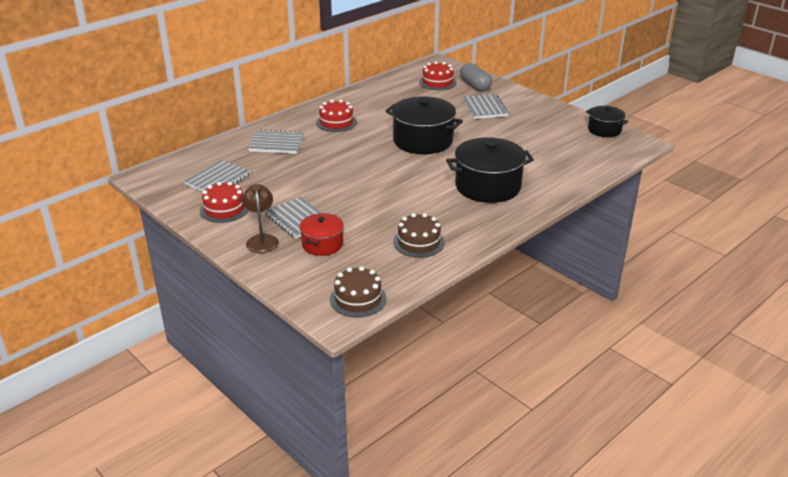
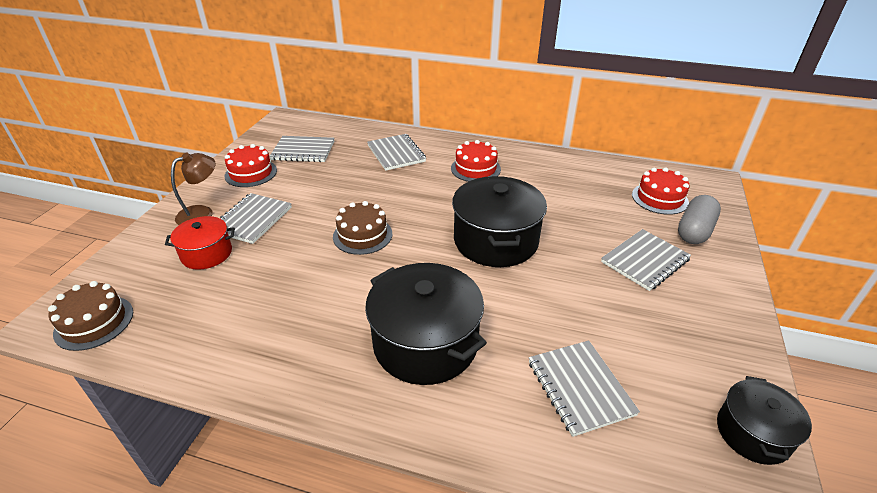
camera: 60 degrees right, 5 degrees up
brown cake [393,213,445,258] -> brown cake moved to [333,201,392,255]
none -> grey notebook [529,340,640,437]

